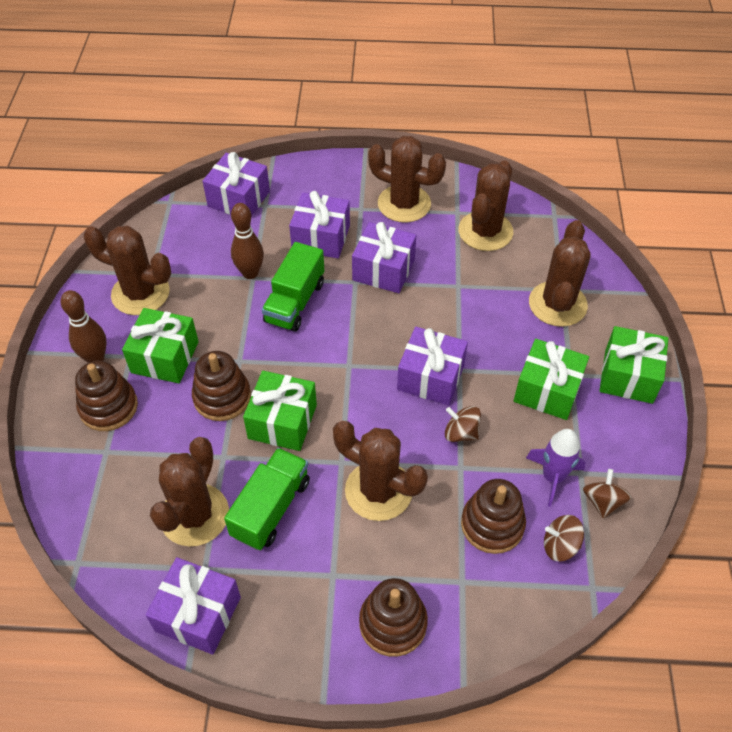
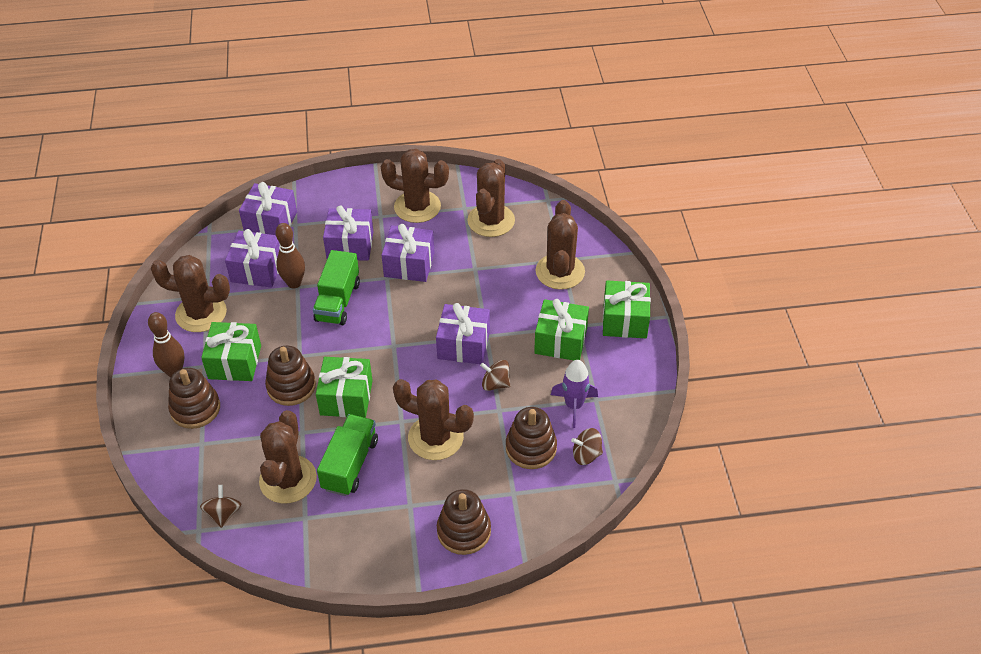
camera: 10 degrees left, 5 degrees down
purple gift [146,557,241,654] -> purple gift moved to [225,229,280,288]
brown spinning top [583,469,632,518] -> brown spinning top moved to [200,485,241,528]

